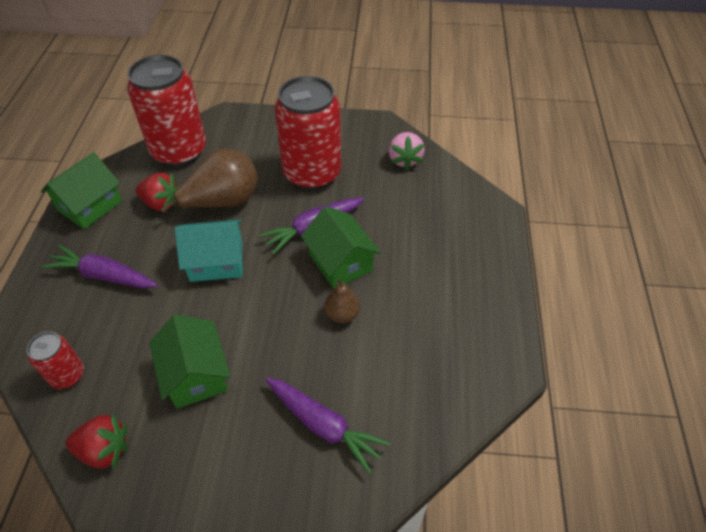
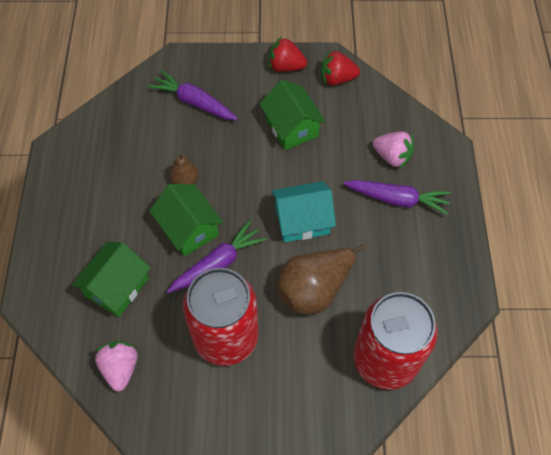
camera: 175 degrees right, 10 degrees up
red can [27,332,84,389] -> none
green house [41,152,122,229] -> green house moved to [72,242,151,317]
red strawberry [136,173,179,211] -> red strawberry moved to [269,36,307,72]
none -> pink strawberry [373,132,414,168]

